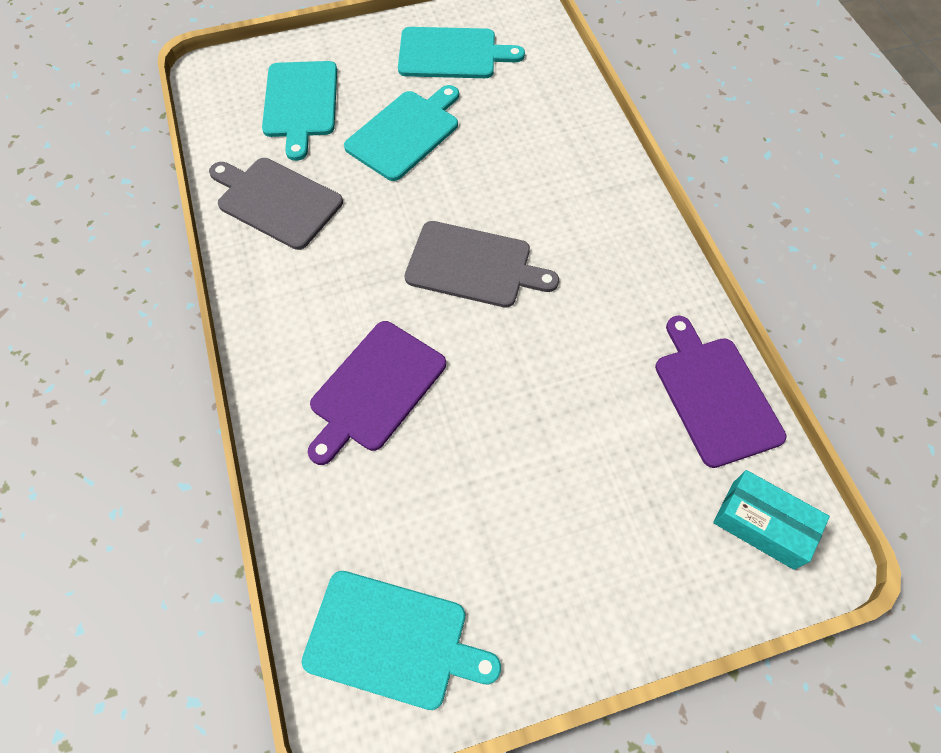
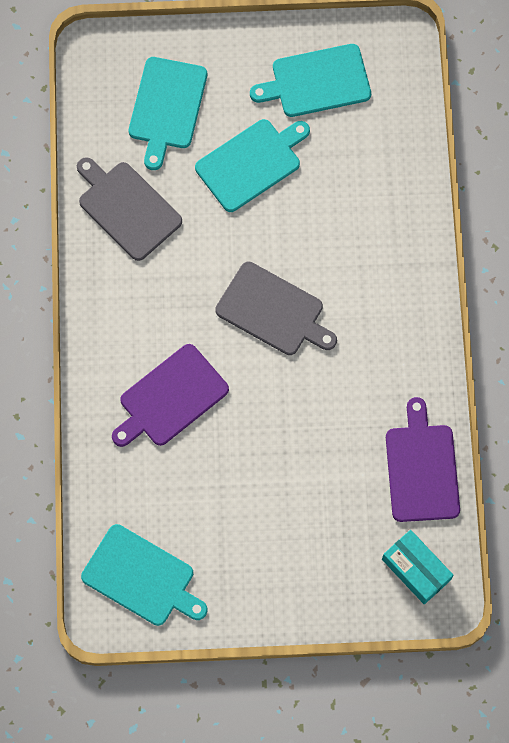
camera: 15 degrees right, 10 degrees up
turquoise cutting board [398,27,525,78] -> turquoise cutting board turned 150 degrees clockwise [250,44,371,117]

